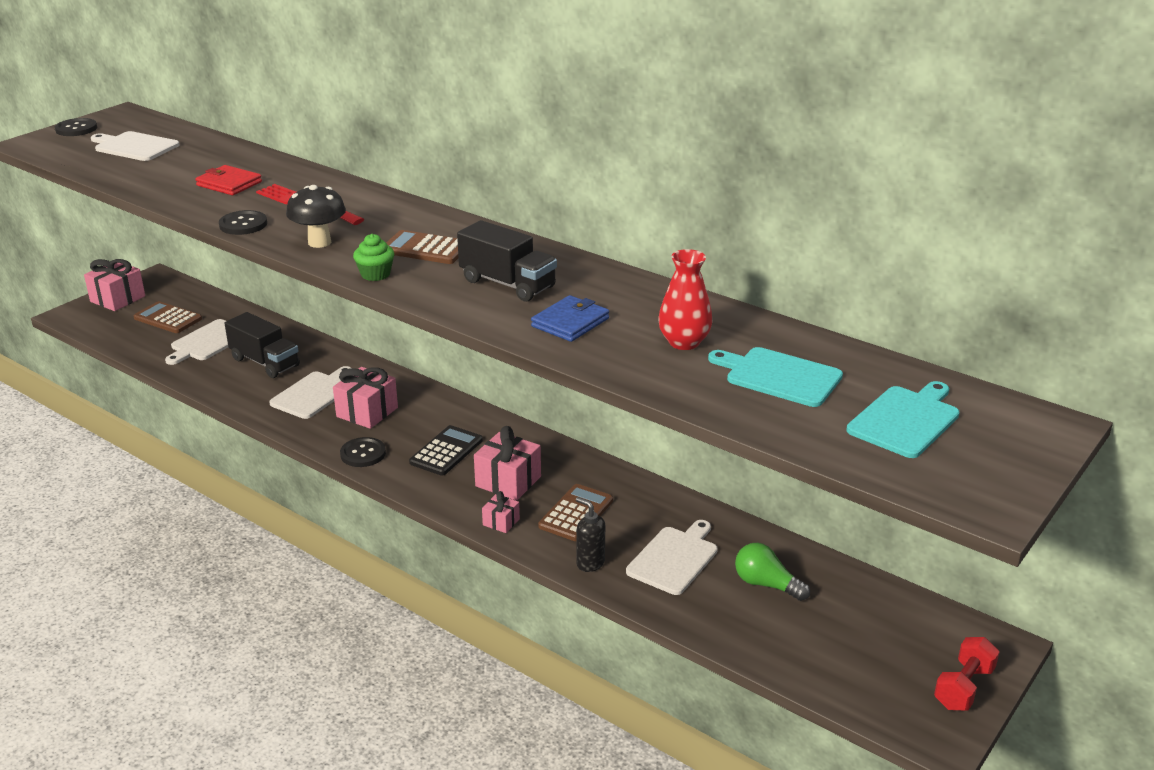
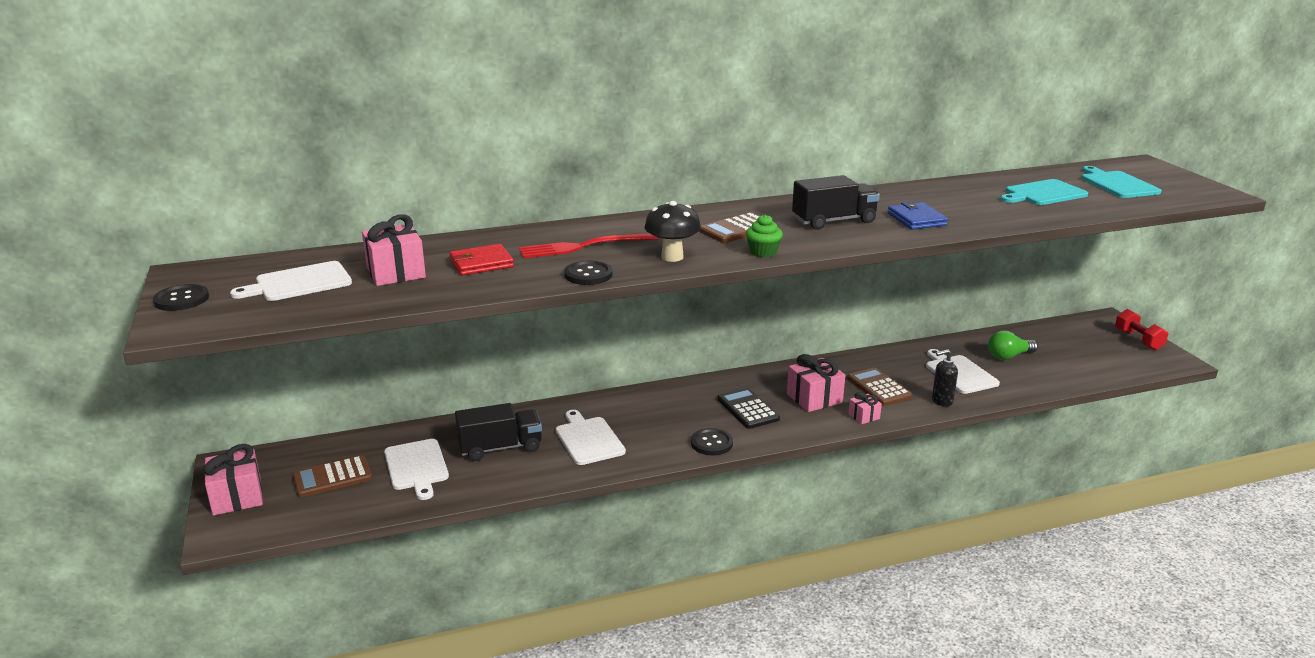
camera: 55 degrees left, 5 degrees down
pink gift [333,367,398,429] -> pink gift moved to [362,214,426,286]
red vase [658,249,713,350] -> none

